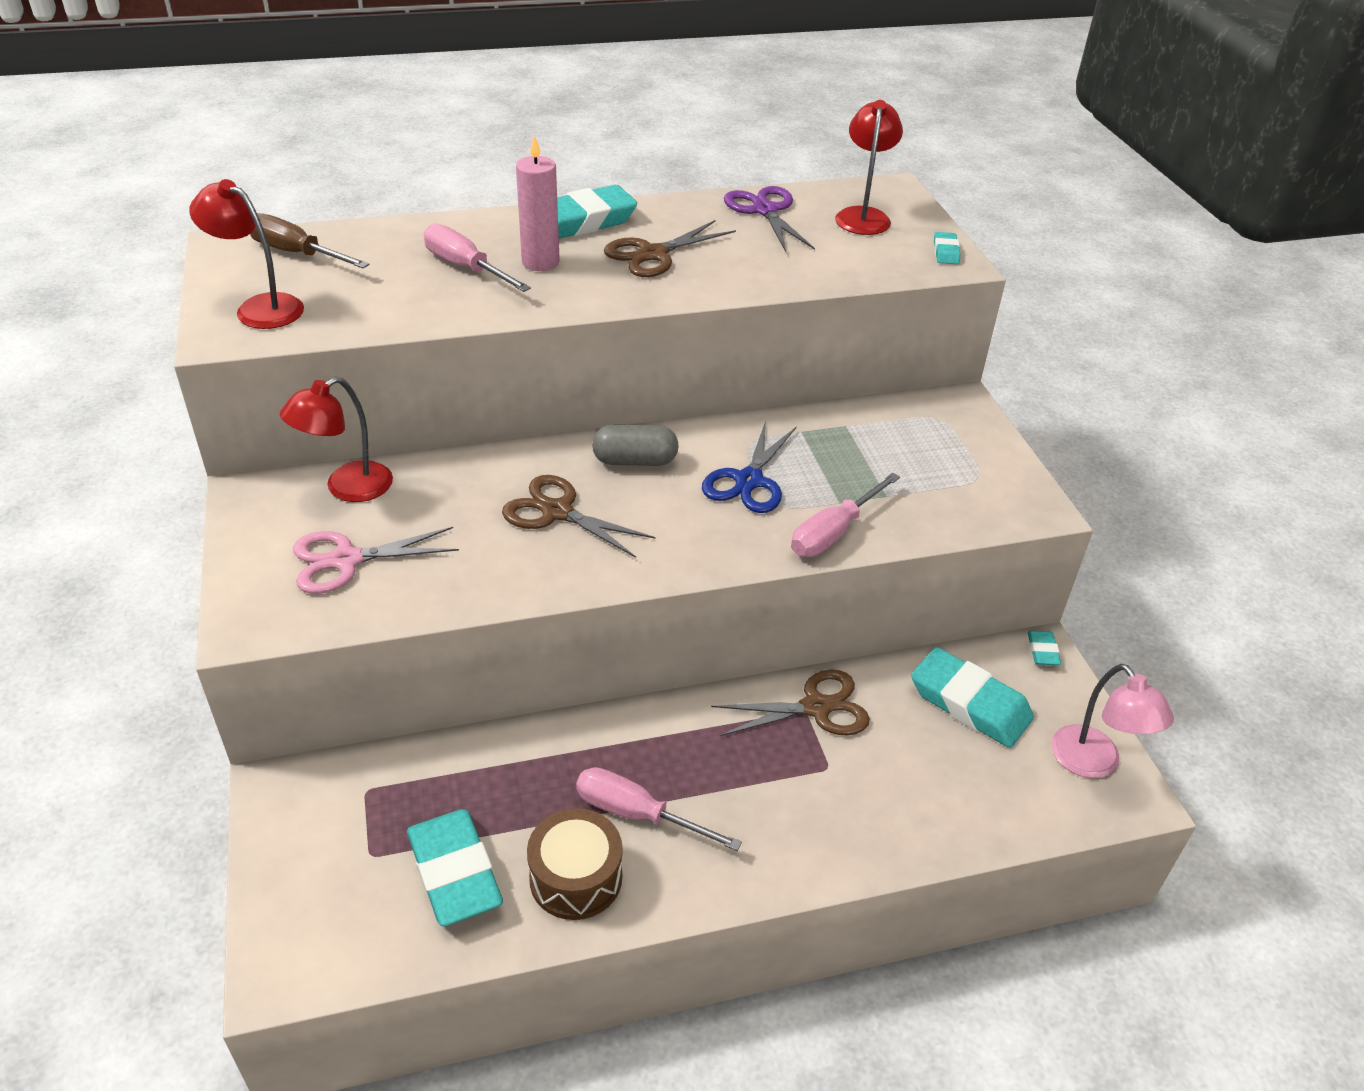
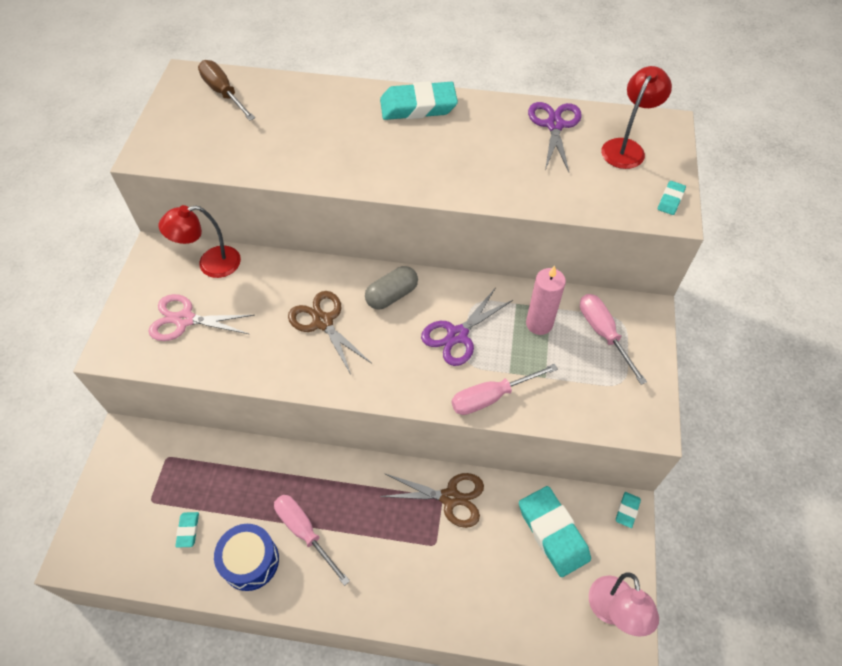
camera: 25 degrees right, 15 degrees up
red lamp [189,179,304,329] -> none
turquoise eraser [407,809,503,927] -> turquoise eraser [175,512,199,548], size x0.46
pink screwdriver [424,224,531,292] -> pink screwdriver moved to [580,294,647,385]
pink candle [516,135,560,271] -> pink candle moved to [526,266,566,335]
brown drum [527,808,623,920] -> blue drum [214,524,279,591]
grey capsule [592,425,679,466] -> grey capsule turned 60 degrees counterclockwise [365,266,418,309]
brown scissors [604,220,736,277] -> none
blue scissors [702,421,797,513] -> purple scissors [421,289,513,366]

